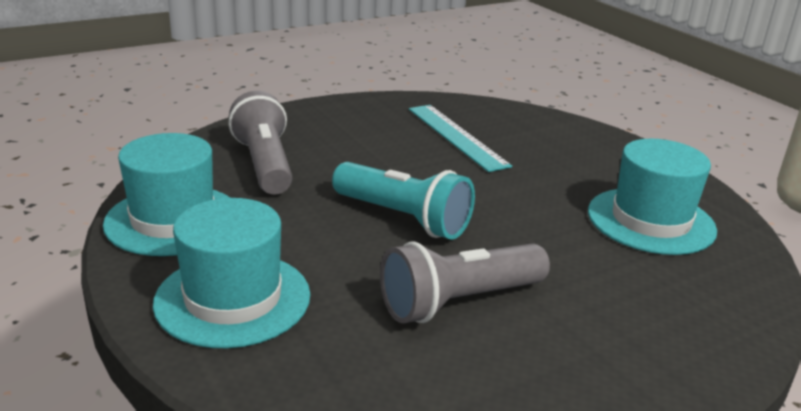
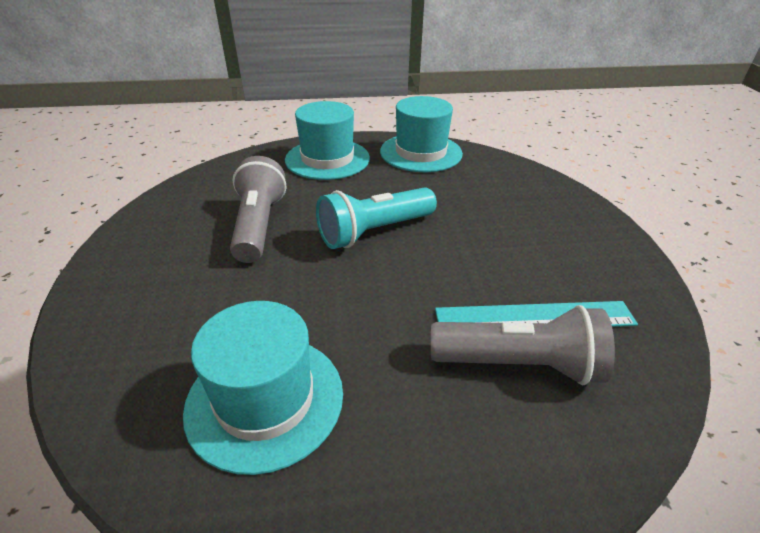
camera: 115 degrees right, 10 degrees up
grey flashlight [228,91,292,194] -> grey flashlight moved to [431,305,615,385]

